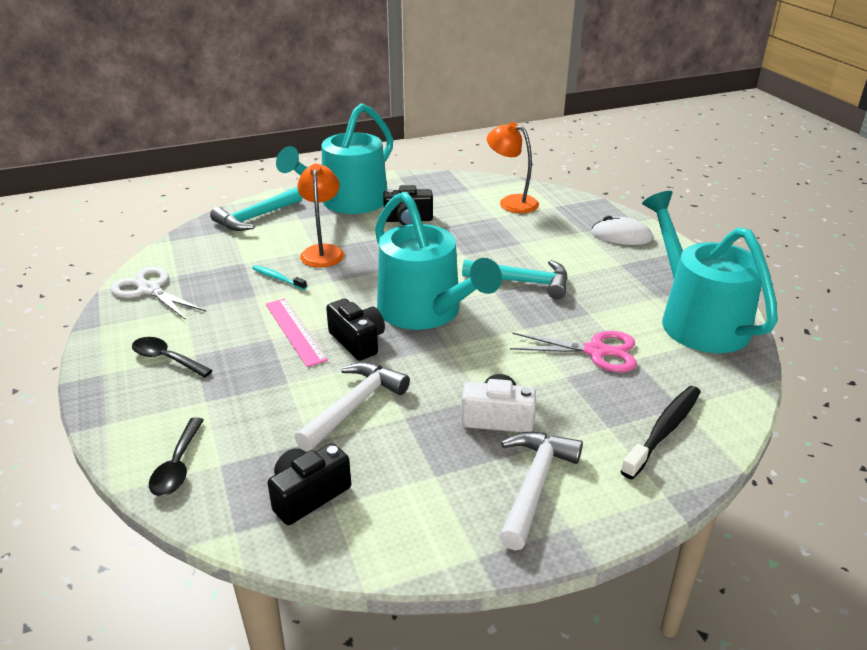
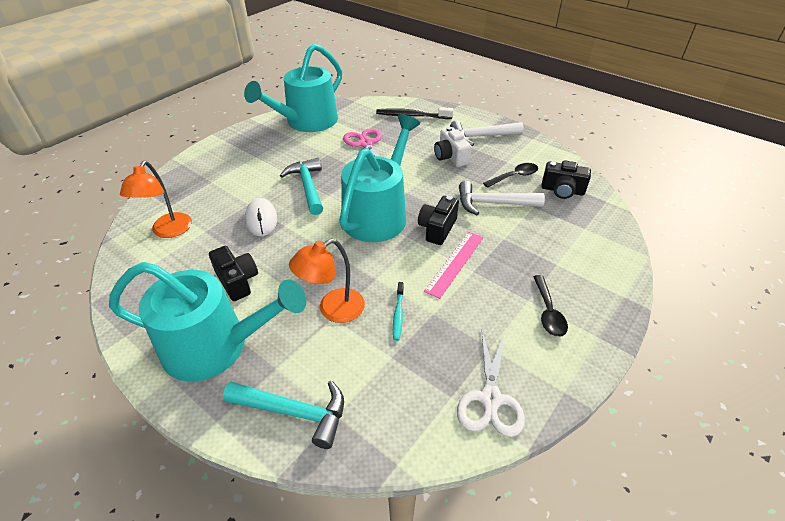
camera: 120 degrees left, 10 degrees up
black spoon [149,417,204,496] -> black spoon moved to [483,163,538,188]
white mouse [592,216,653,245] -> white mouse moved to [245,198,277,236]

